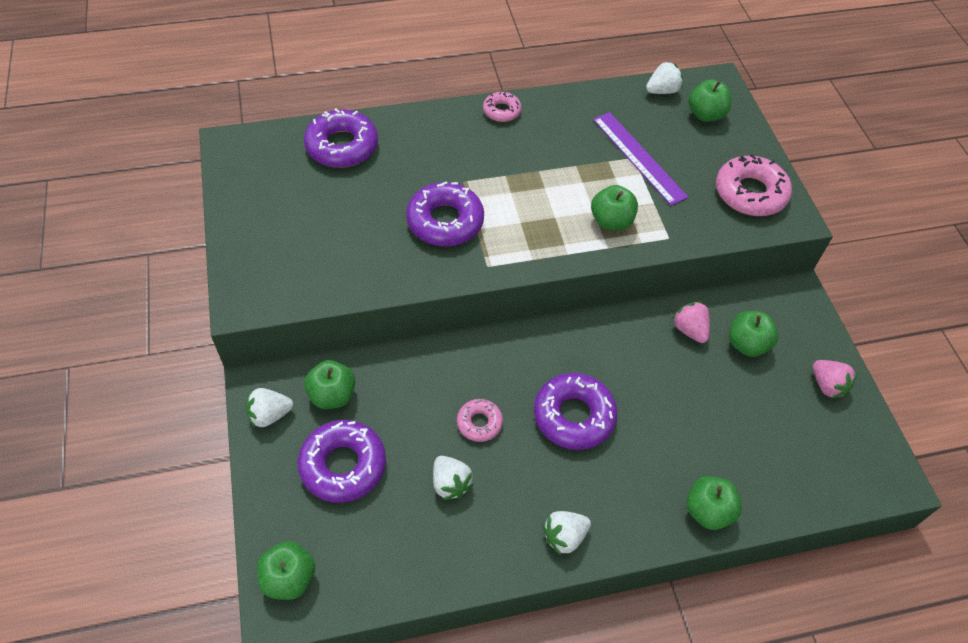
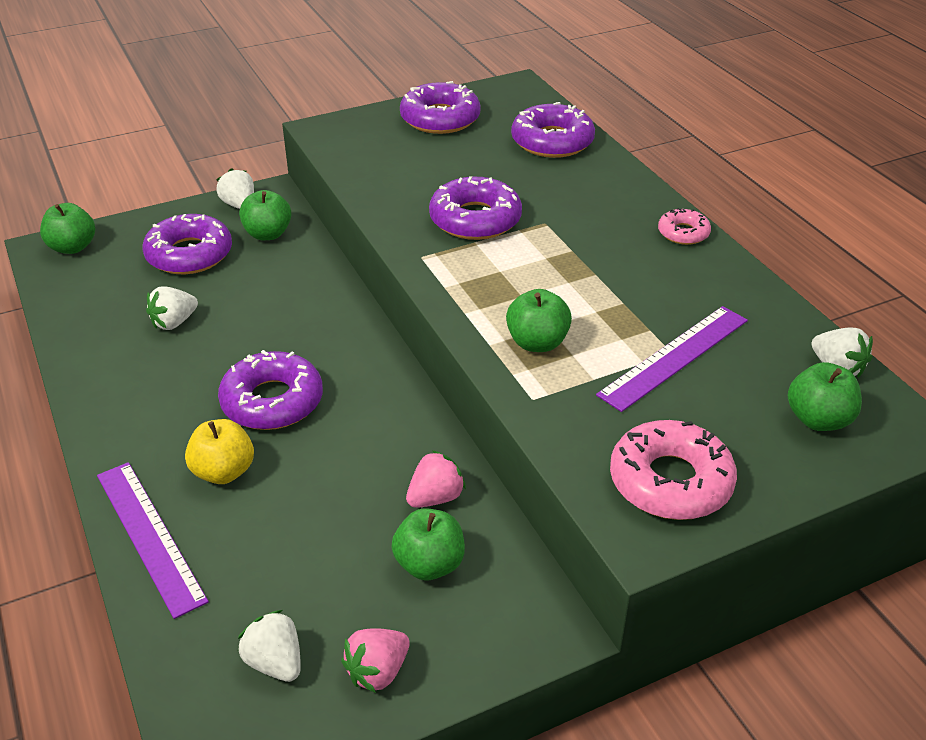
camera: 80 degrees right, 15 degrees down
pink donut [457,399,503,442] -> none
white strawberry [543,511,591,555] -> white strawberry moved to [238,610,301,682]
green apple [687,476,742,530] -> purple ruler [97,462,209,619]
none -> yellow apple [185,419,254,484]
none -> purple donut [400,81,481,134]

